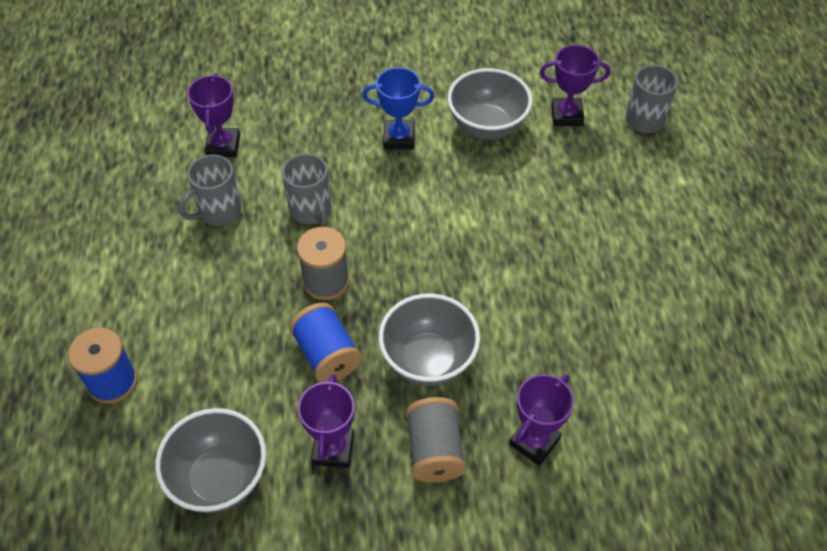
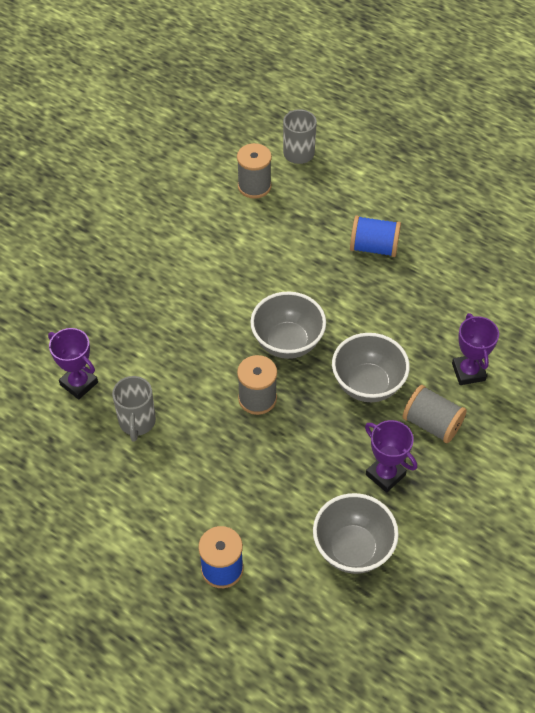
camera: 50 degrees left, 0 degrees up
grey mug [282,153,331,225] -> none
blue spool [289,303,362,382] -> blue spool moved to [350,216,401,257]
blue trophy [362,67,435,149] -> none
grey bowl [448,68,532,140] -> grey bowl moved to [250,292,326,359]
purple trophy [540,45,611,126] -> grey spool [237,143,272,199]

